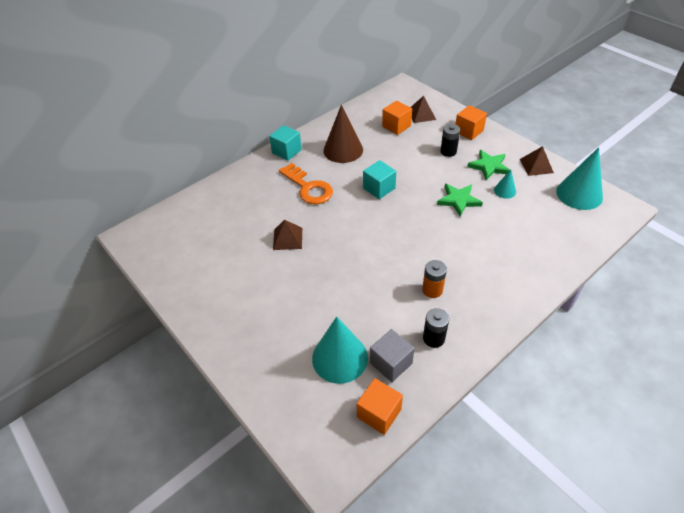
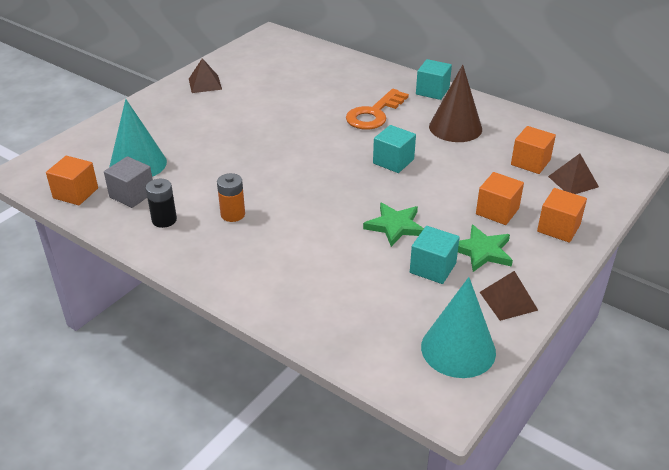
camera: 75 degrees right, 10 degrees down
brown pyramid [273,220,302,250] -> brown pyramid moved to [189,58,222,93]
black battery [440,124,460,157] -> orange cube [476,172,524,225]
turquoise cone [494,169,516,199] -> turquoise cube [410,226,460,284]

